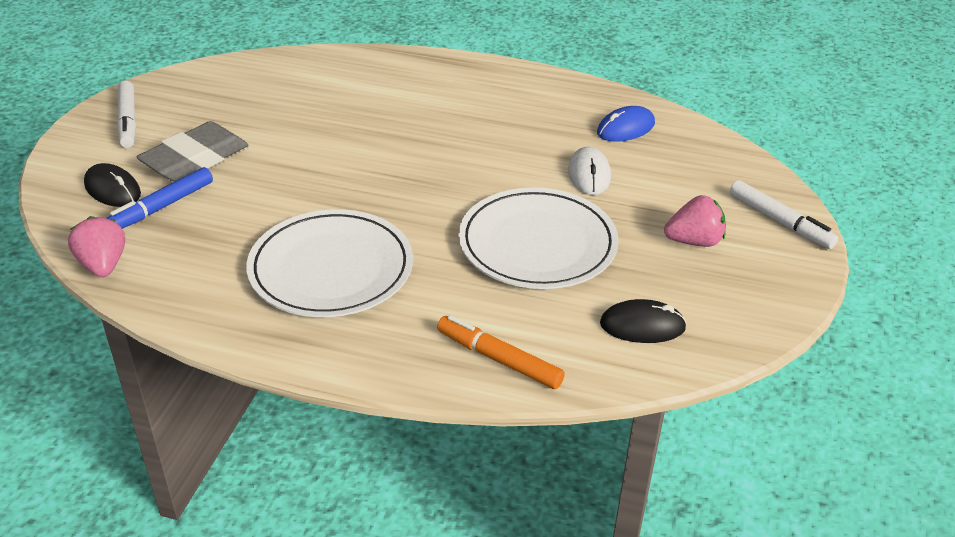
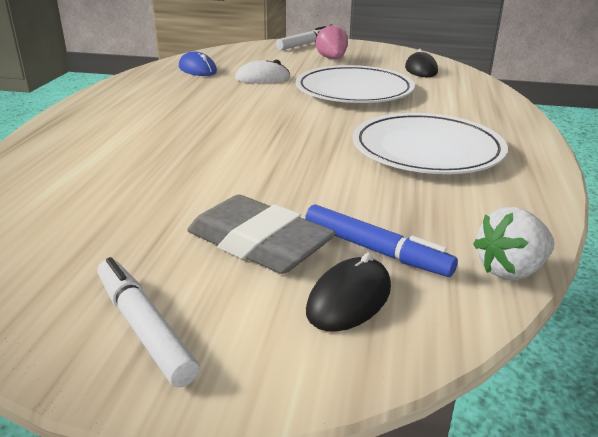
camera: 95 degrees left, 10 degrees down
pink strawberry [68,216,125,277] -> white strawberry [473,207,554,280]
white marker [117,81,136,148] -> white marker turned 105 degrees counterclockwise [97,257,199,387]
orange marker [437,315,565,389] -> none

